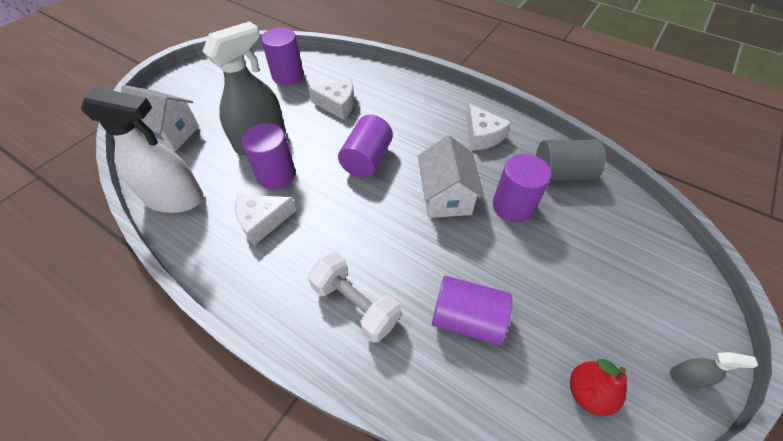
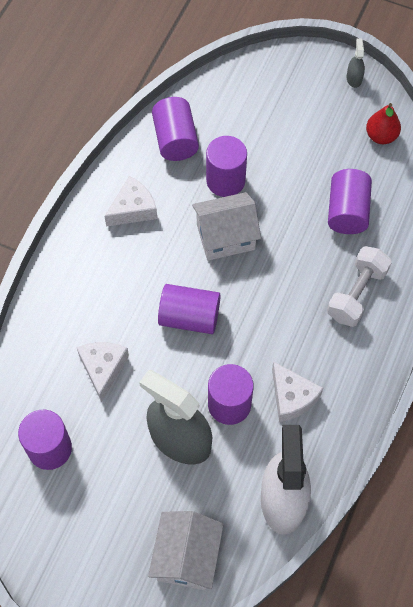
camera: 100 degrees left, 10 degrees up
grey cylinder [536,139,605,181] -> purple cylinder [152,97,199,161]

